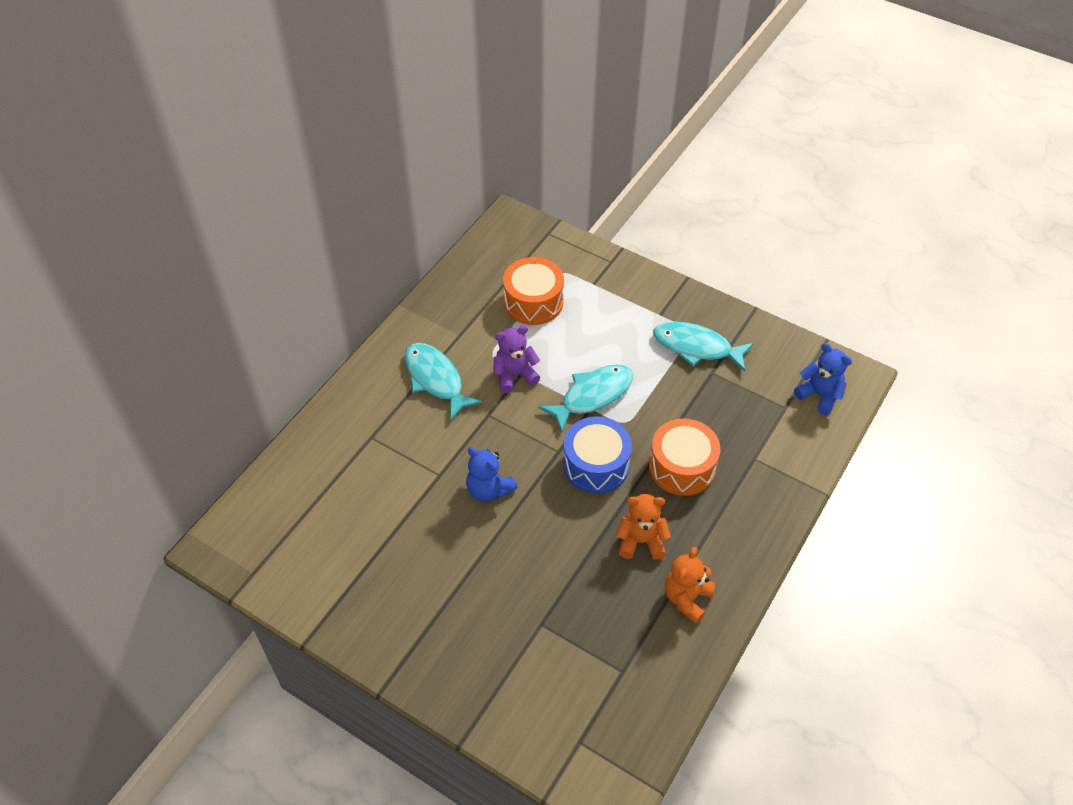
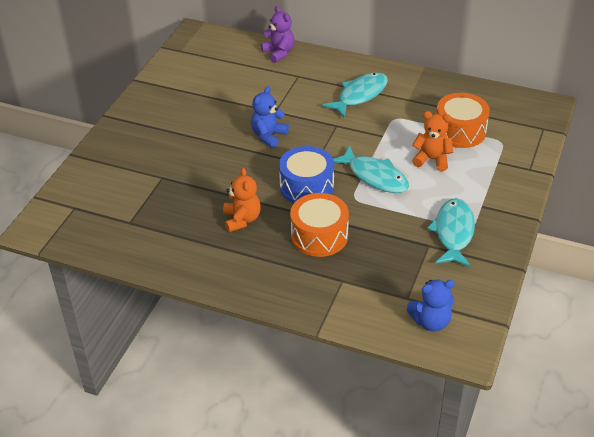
camera: 80 degrees right, 10 degrees down
purple teddy bear [493,325,540,393] -> purple teddy bear moved to [261,6,294,63]
orange teddy bear [665,547,715,624] -> orange teddy bear moved to [412,111,453,171]
blue teddy bear [794,343,852,415] -> blue teddy bear turned 45 degrees clockwise [406,280,455,331]

